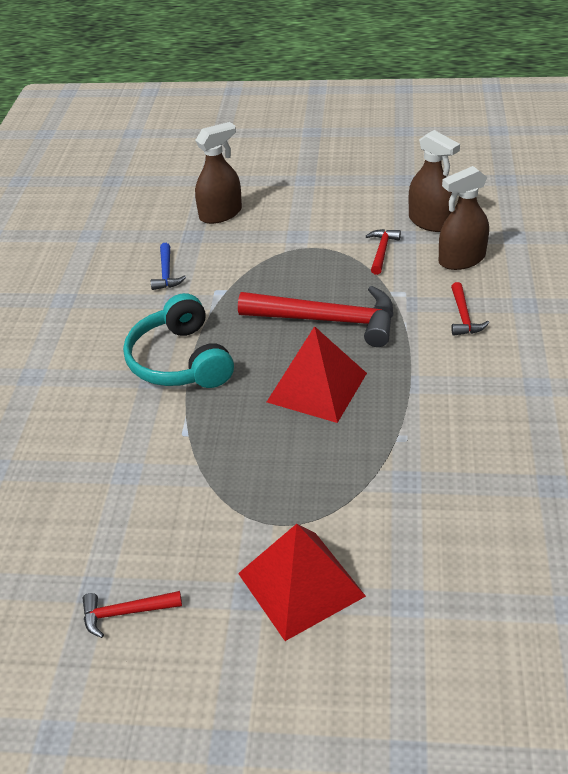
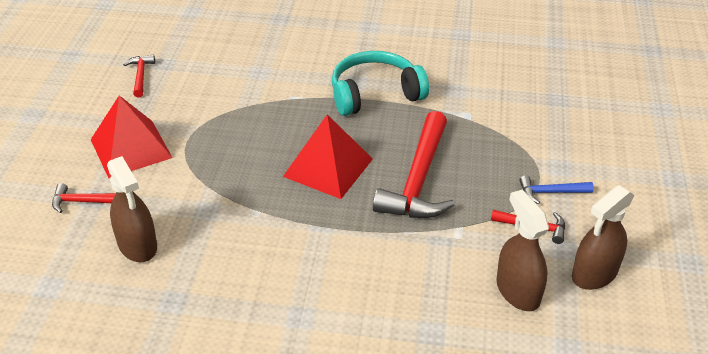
camera: 90 degrees right, 0 degrees up
blue hammer [151,243,186,290] -> blue hammer moved to [519,175,594,204]
brown spray bottle [195,122,242,224] -> brown spray bottle moved to [107,156,157,262]
red hammer [451,282,489,336] -> red hammer moved to [52,183,116,213]

